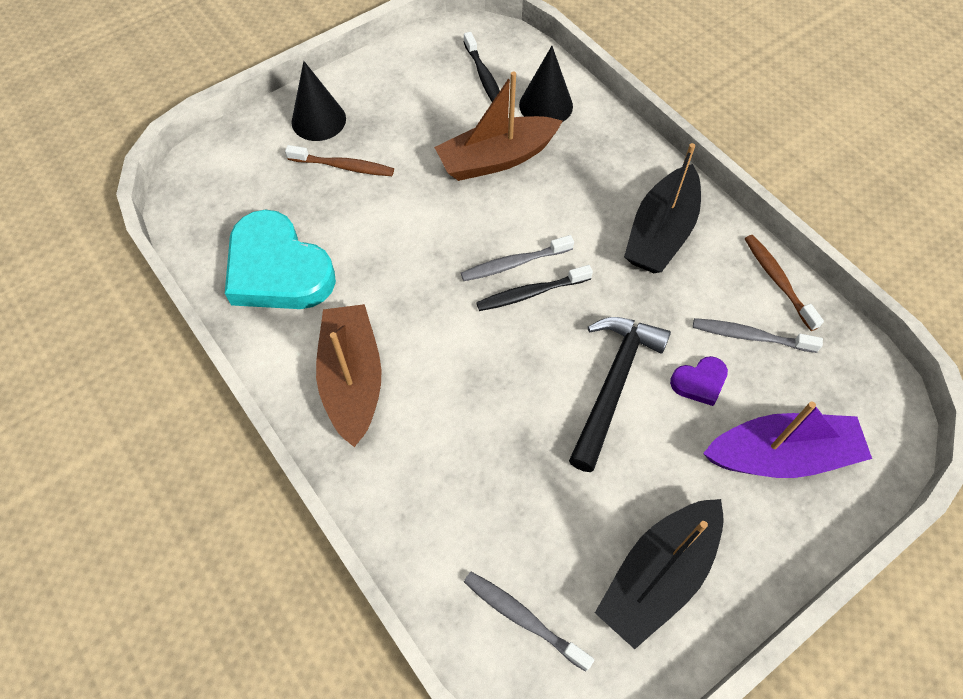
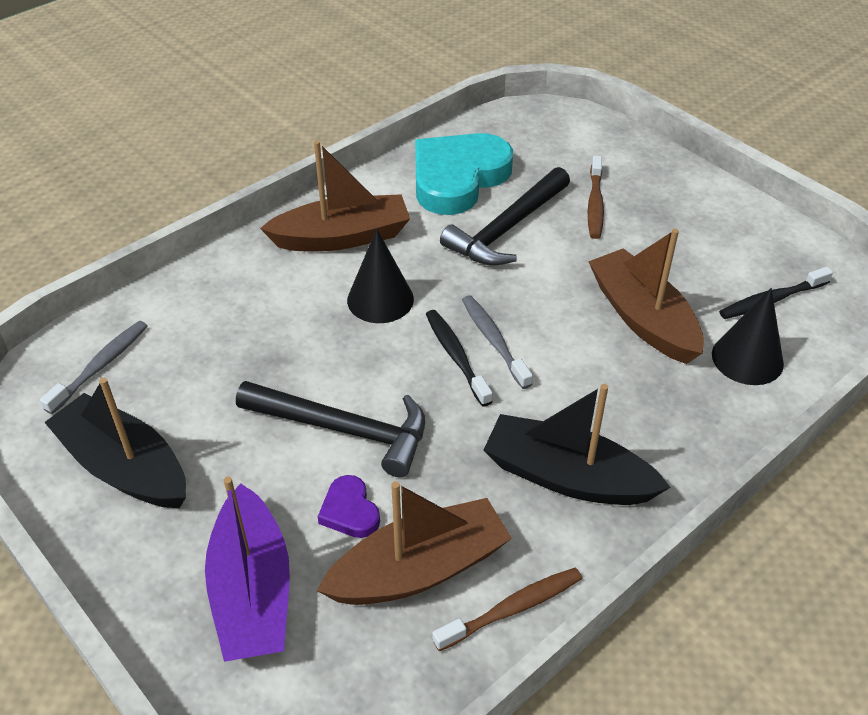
camera: 85 degrees right, 15 degrees down
black cone [291,61,346,141] -> black cone moved to [347,229,414,323]
grey toothbrush [693,318,823,353] -> brown boat [316,481,512,605]
none -> black hammer [440,167,570,266]

